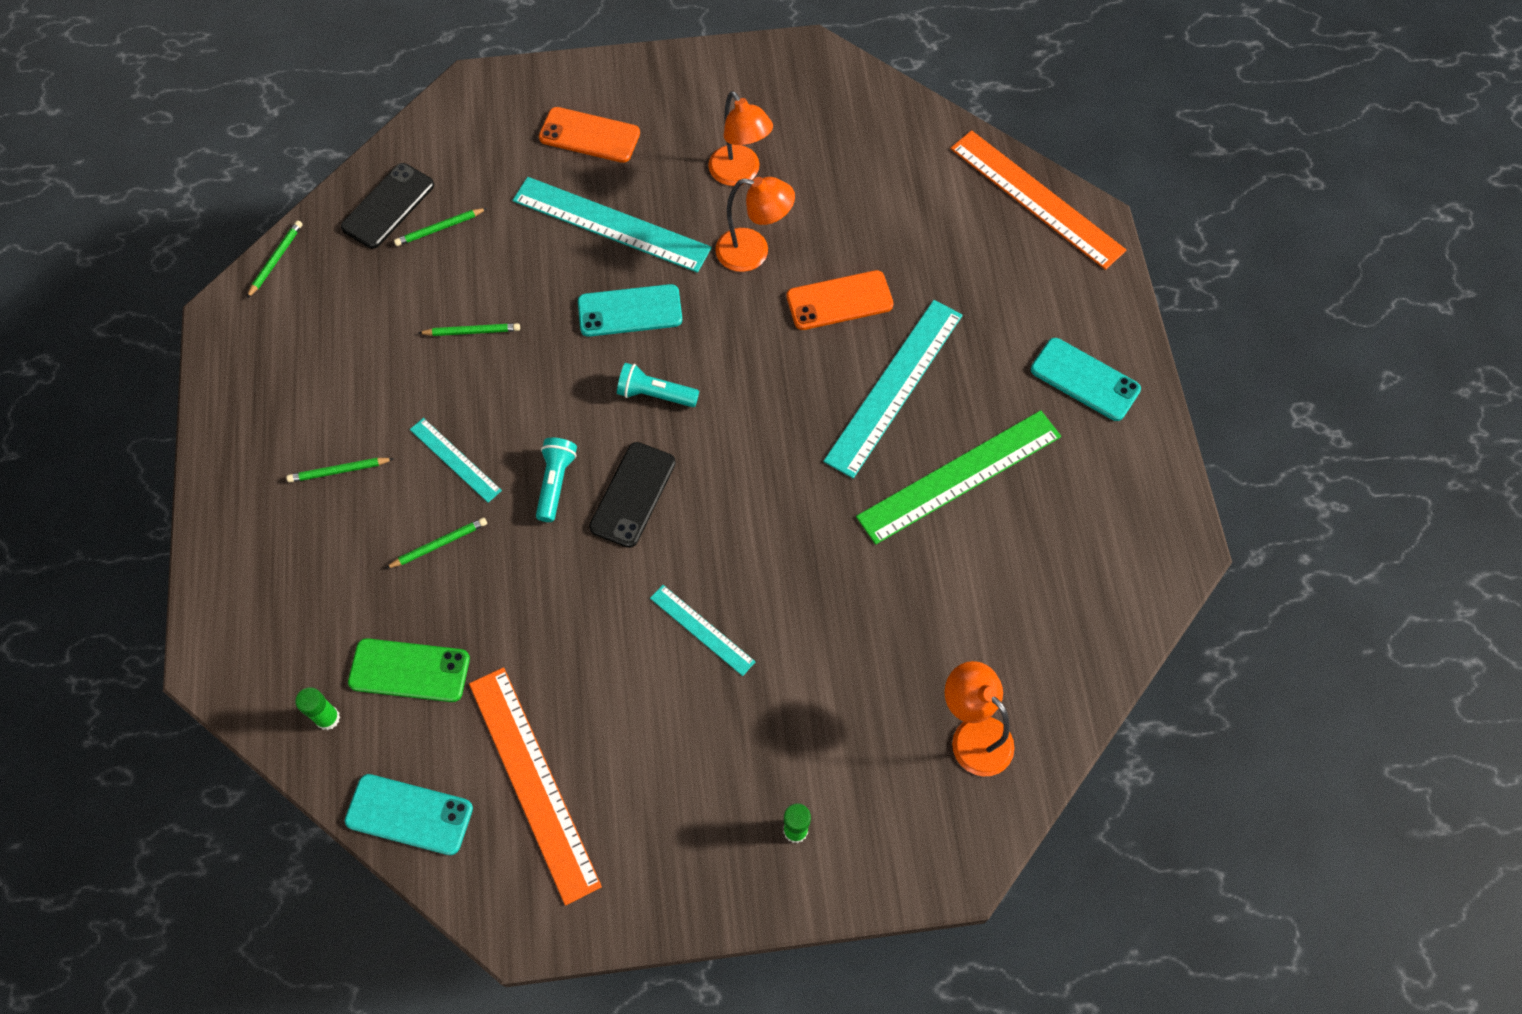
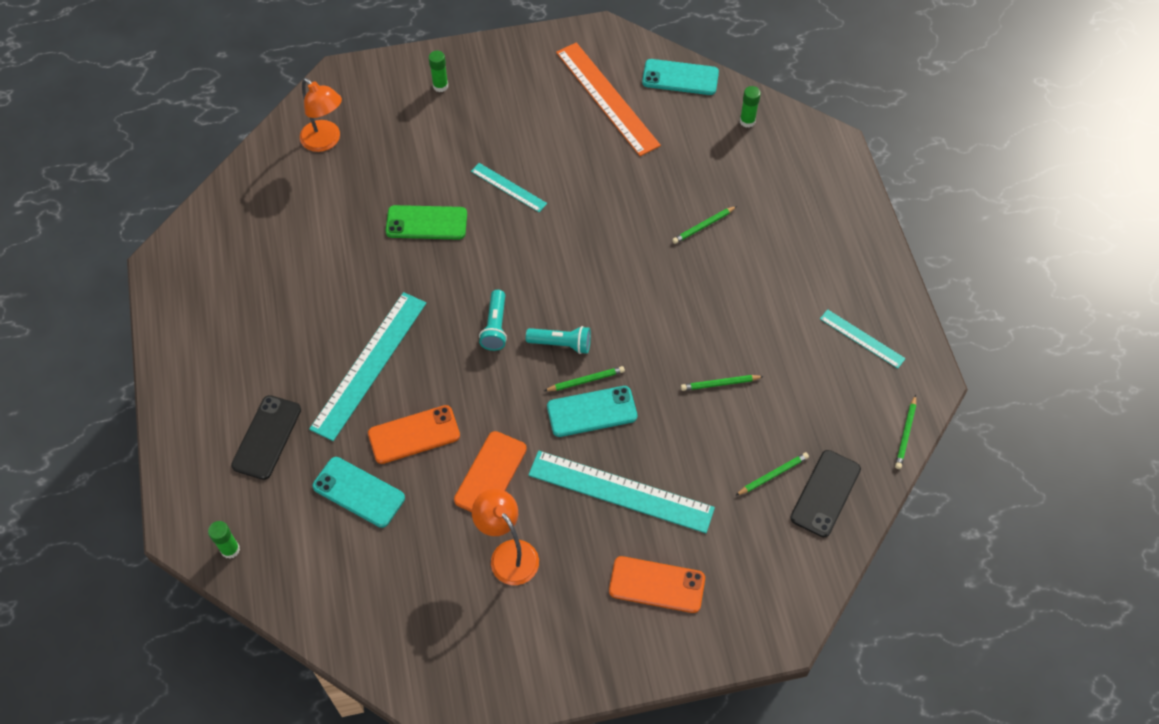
camera: 175 degrees right, 5 degrees down
green pencil [286,458,394,483] -> green pencil moved to [544,366,625,391]
green phone [348,638,470,702] -> green phone moved to [386,205,467,240]
turquoise ruler [410,418,502,503] -> turquoise ruler moved to [820,309,906,369]
turquoise flashlight [536,438,577,522] -> turquoise flashlight moved to [479,290,507,351]
black phone [589,442,676,548] -> black phone moved to [231,395,301,480]
orange lamp [715,177,795,272] -> orange phone [454,431,527,512]
green ruler [856,410,1061,544] -> none
orange ruler [950,130,1126,270] -> green glue stick [208,521,240,559]
turquoise phone [1031,338,1141,421] -> turquoise phone moved to [312,457,405,528]

